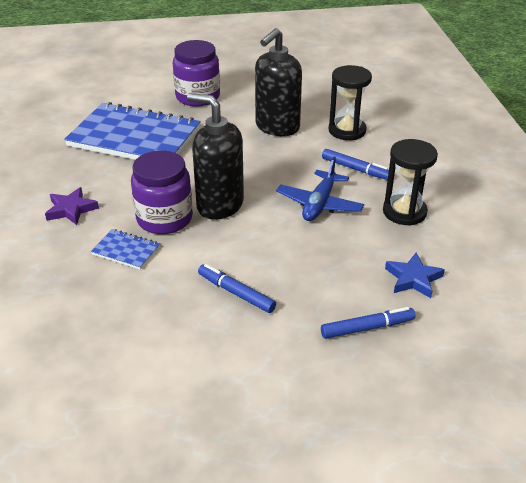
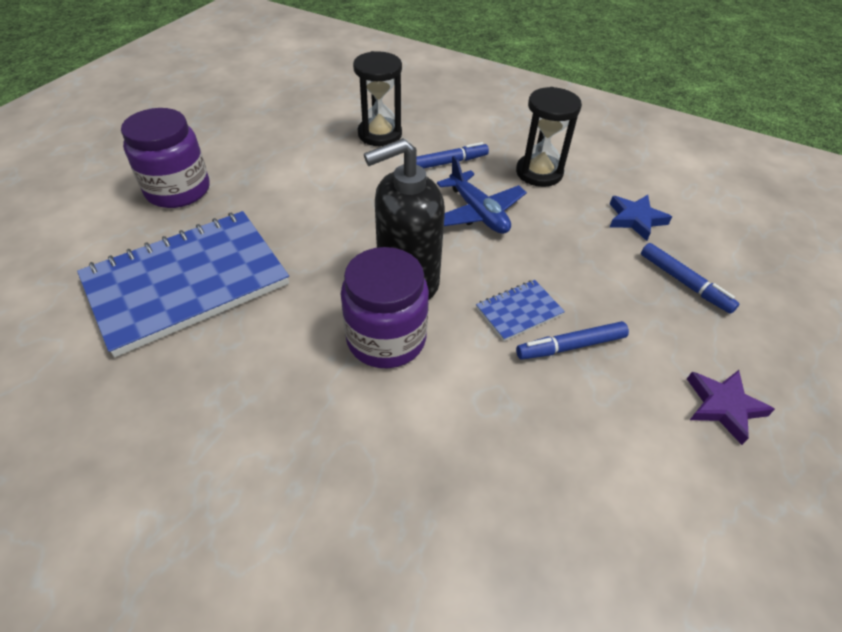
camera: 55 degrees left, 10 degrees up
purple star [45,187,99,225] -> purple star moved to [687,370,775,445]
blue notebook [91,229,160,269] -> blue notebook moved to [476,280,565,341]
black soap dispenser [255,28,302,136] -> none
blue marker [321,307,415,339] -> blue marker turned 120 degrees clockwise [641,243,739,314]

